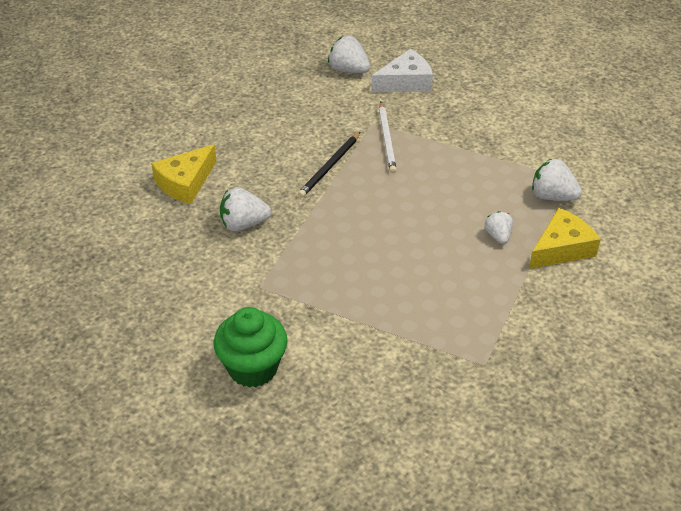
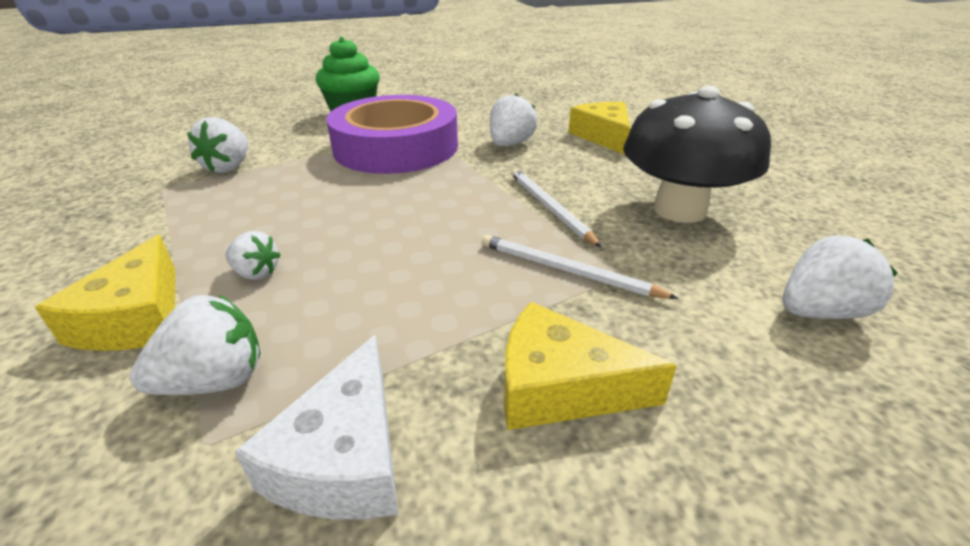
camera: 125 degrees right, 10 degrees down
black pencil [298,132,360,198] -> white pencil [511,169,602,248]
white cheese [371,49,433,92] -> white cheese moved to [234,335,398,520]
none -> white strawberry [187,117,248,173]
none -> purple tape [326,95,458,174]
none -> yellow cheese [504,302,677,430]
none -> black mushroom [623,86,771,223]

